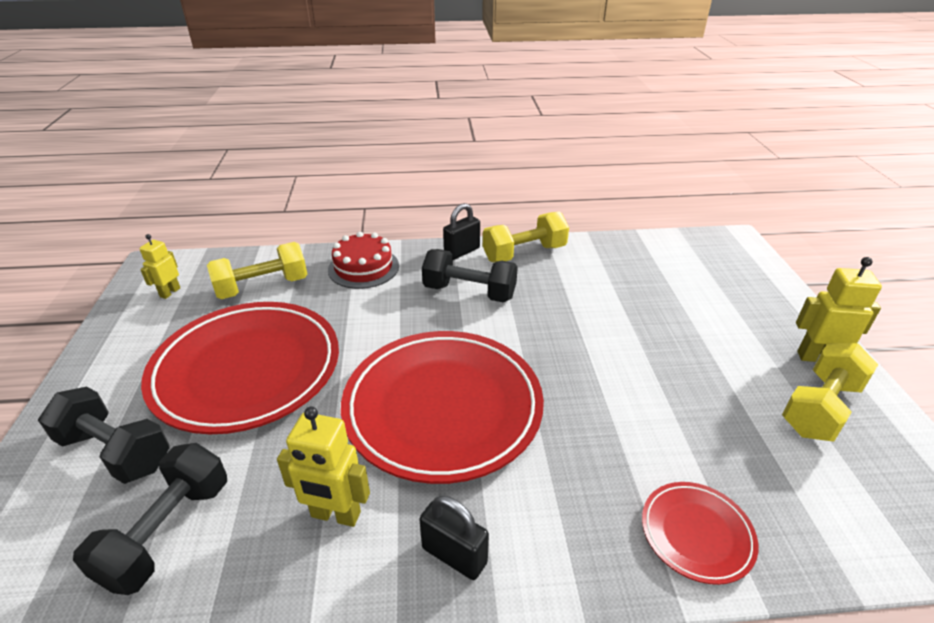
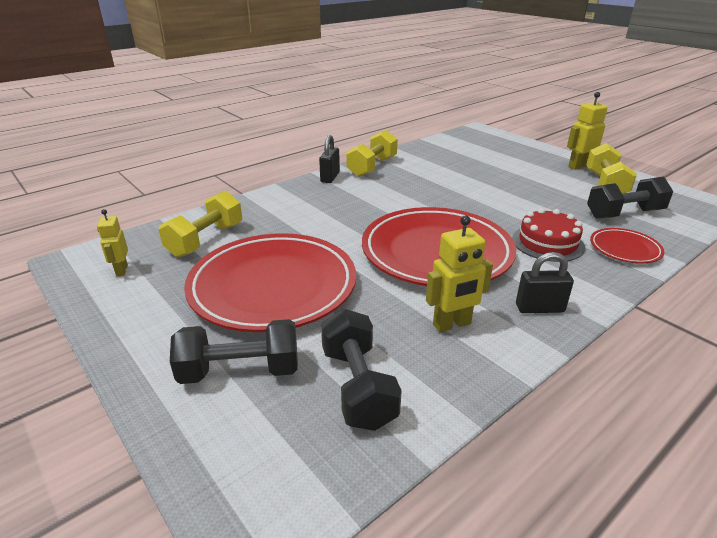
camera: 35 degrees left, 5 degrees down
red cake [328,232,399,289] -> red cake moved to [512,208,585,262]
black dumbbell [422,249,518,303] -> black dumbbell moved to [587,176,673,219]

